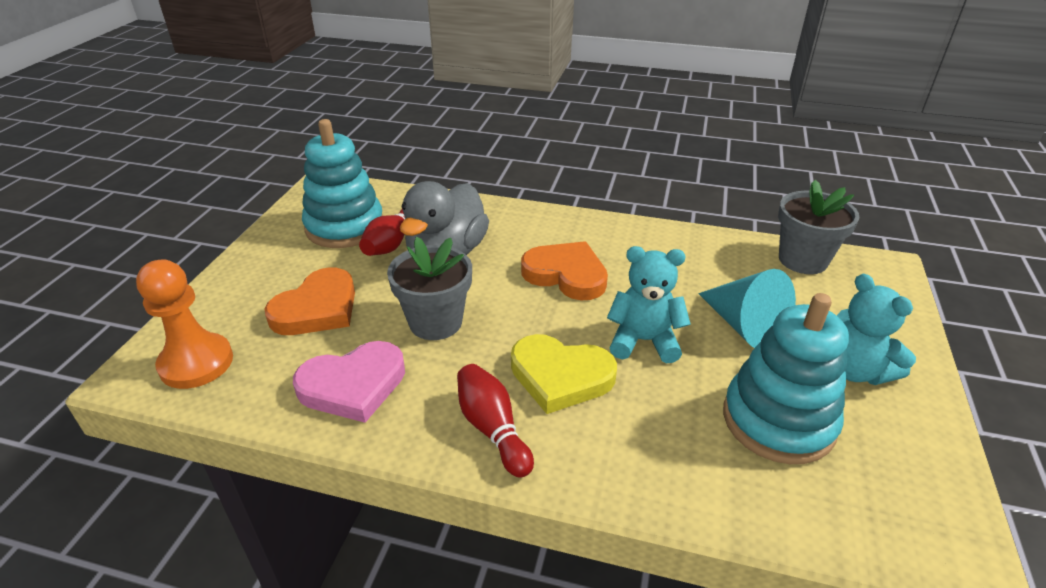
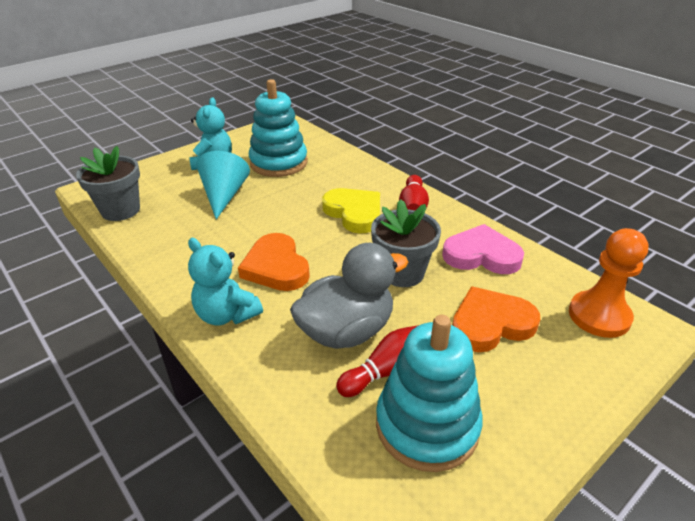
camera: 145 degrees left, 0 degrees up
turquoise teddy bear [607,246,690,363] -> turquoise teddy bear moved to [188,238,263,325]

